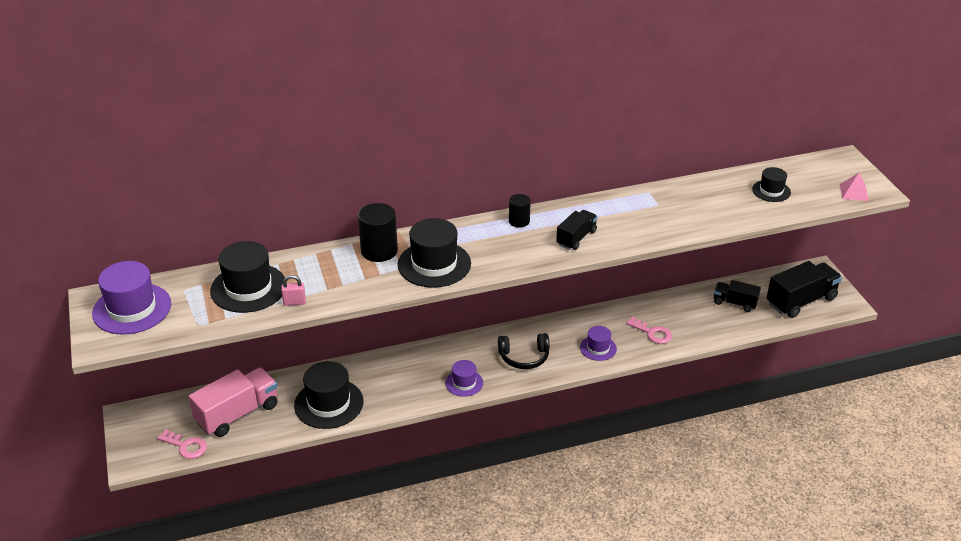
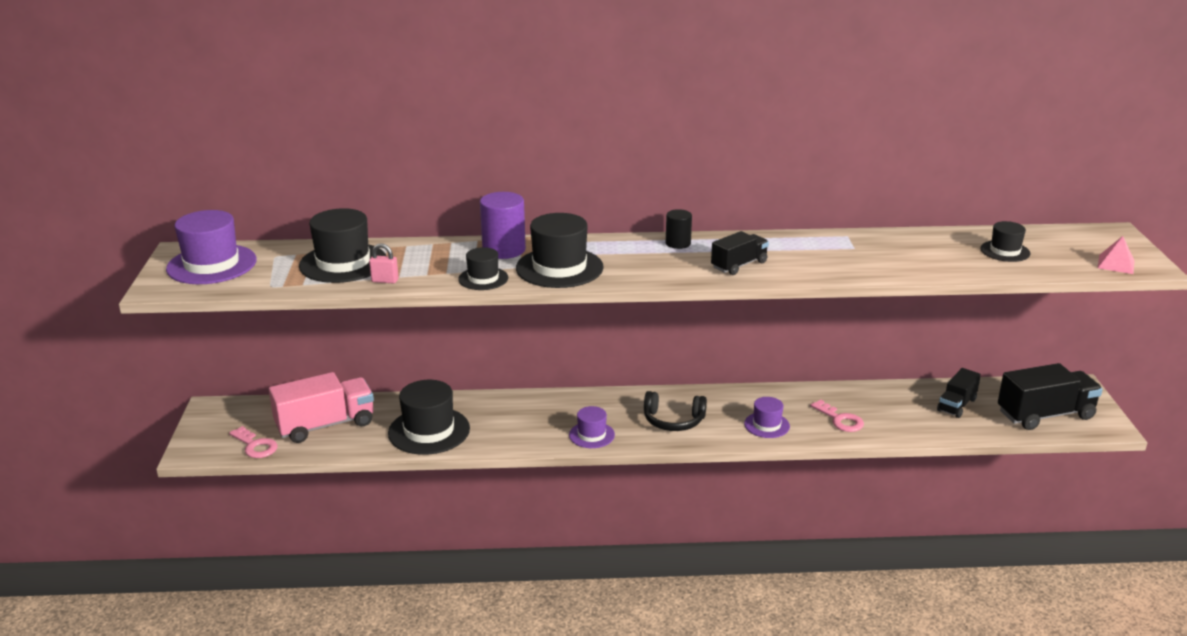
camera: 15 degrees right, 10 degrees down
black cylinder [358,203,398,262] -> purple cylinder [480,192,526,259]
black truck [714,280,761,312] -> black truck turned 90 degrees counterclockwise [937,368,981,418]
none -> black hat [458,247,508,290]

